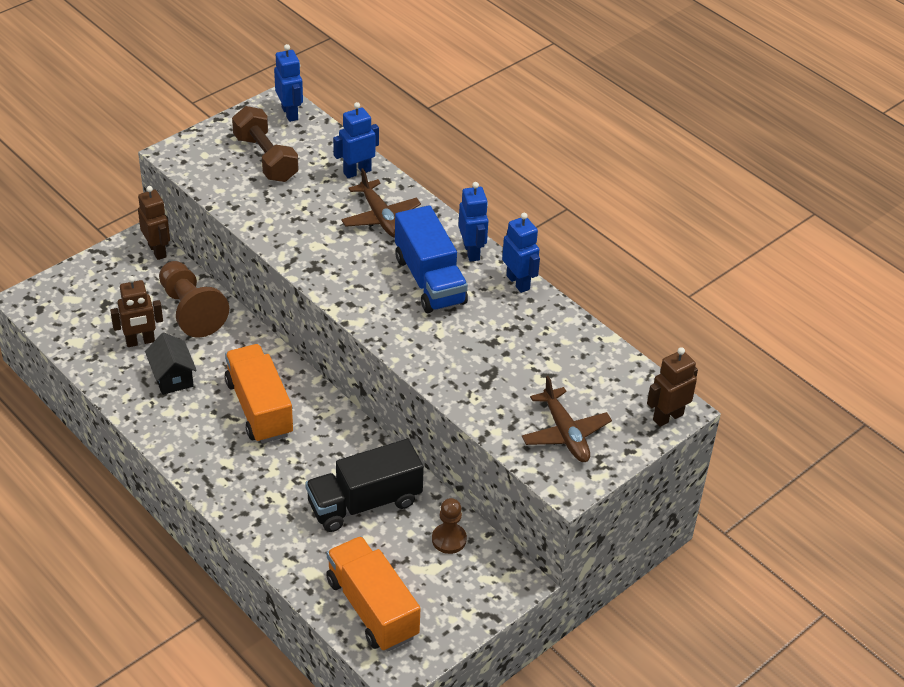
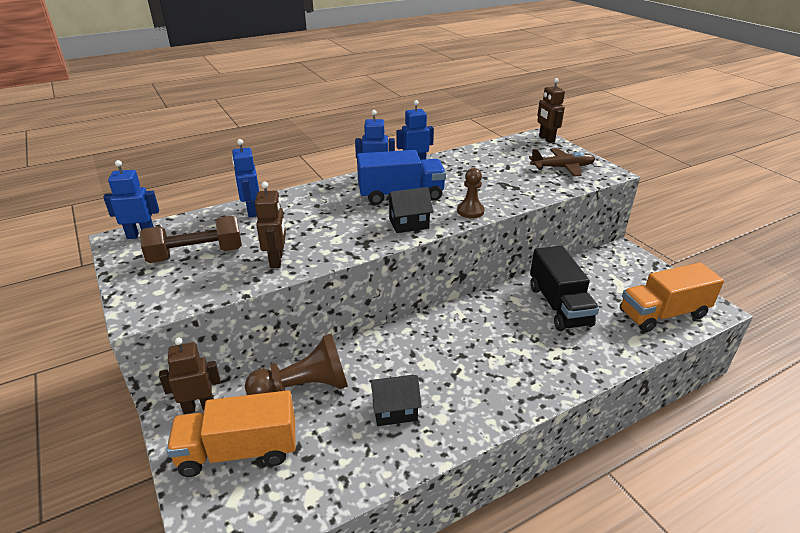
camera: 75 degrees left, 10 degrees down
brown robot [110,276,163,347] -> brown robot moved to [255,182,286,268]
orange truck [225,344,293,444] -> orange truck moved to [166,390,296,477]
brown plane [341,168,421,238] -> none
brown pawn [432,498,467,554] -> brown pawn moved to [457,168,485,218]
none -> black house [386,187,433,233]

